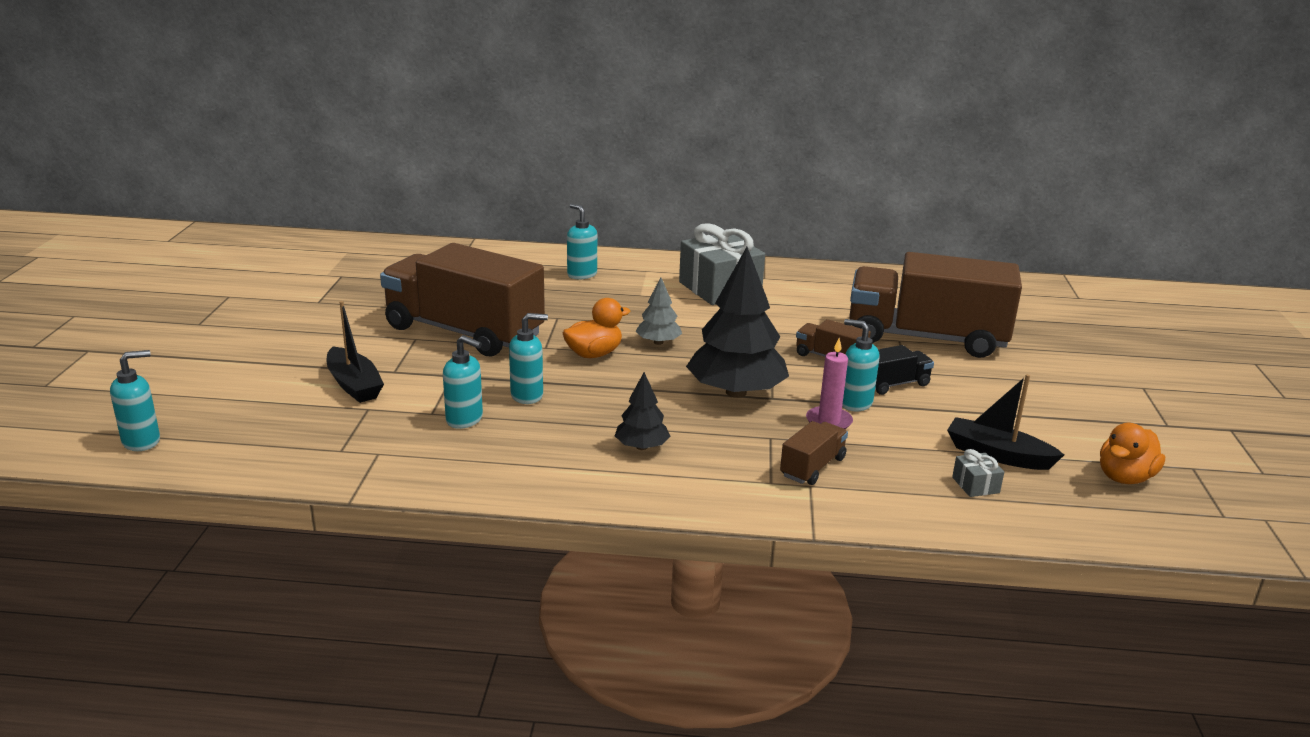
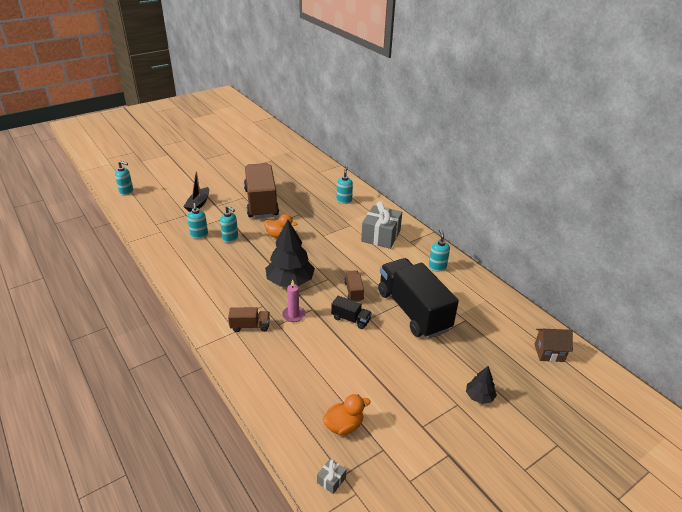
camera: 50 degrees right, 10 degrees up
black tree [615,372,670,450] -> black tree moved to [466,366,497,404]
grey tree [635,277,682,345] -> none
turquoise soap dispenser [842,319,880,412] -> turquoise soap dispenser moved to [429,229,450,272]
brown truck [849,252,1022,358] -> black truck [378,258,459,339]
black boat [947,374,1064,470] -> none
grey gift [952,449,1004,497] -> grey gift moved to [317,459,346,494]
orange duck [1100,423,1165,484] -> orange duck turned 150 degrees clockwise [323,394,370,435]
none -> brown house [534,329,573,362]

